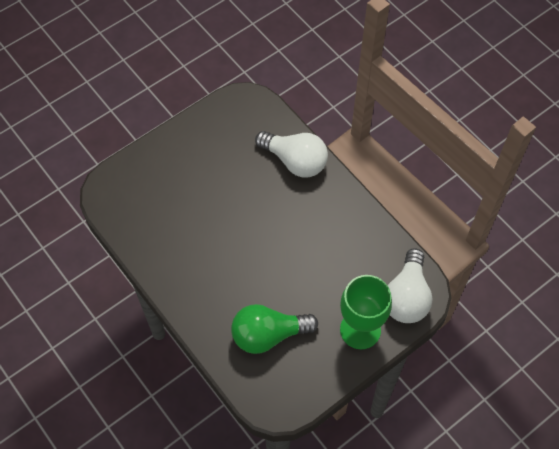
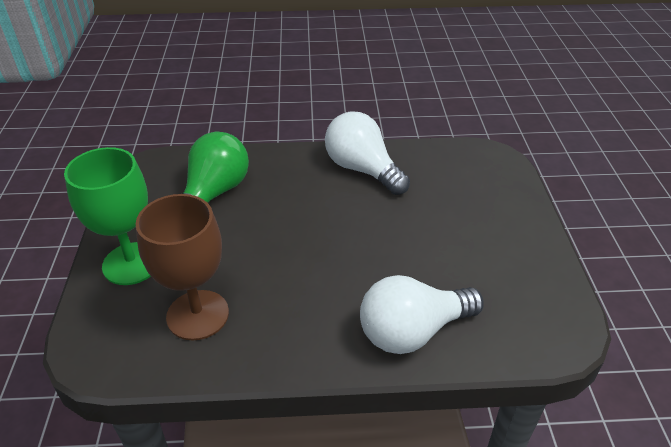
camera: 125 degrees right, 20 degrees down
white light bulb [388,248,433,323] -> white light bulb moved to [325,111,410,195]
none -> brown goblet [136,194,229,340]

